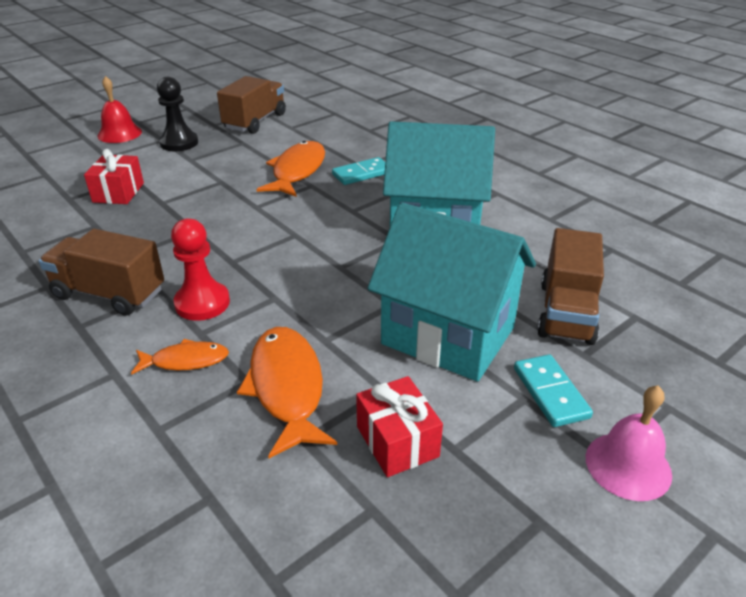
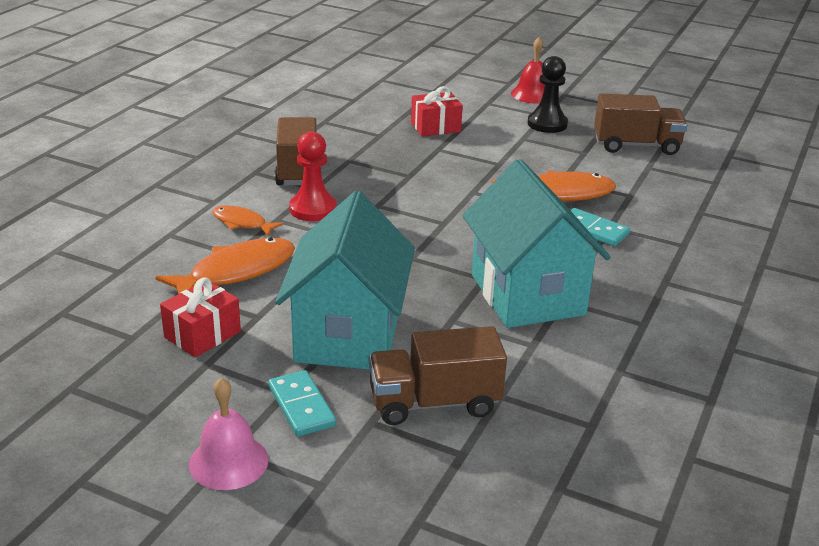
camera: 65 degrees right, 5 degrees down
orange fish [131,339,229,375] -> orange fish turned 150 degrees clockwise [212,206,284,236]
turquoise domino [514,354,593,427] -> turquoise domino turned 75 degrees counterclockwise [269,370,336,437]

